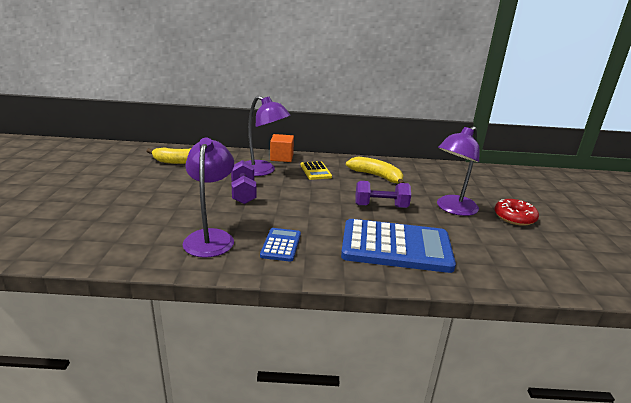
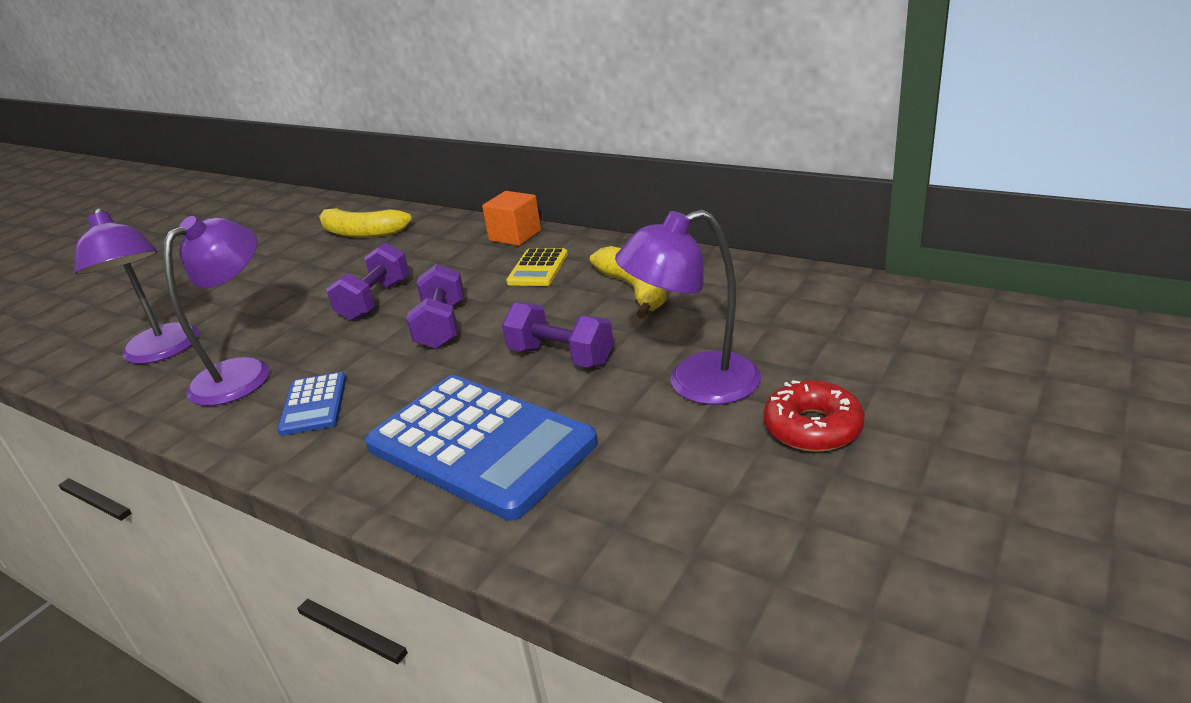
camera: 35 degrees right, 5 degrees up
purple lamp [245,96,290,176] -> purple lamp moved to [74,208,199,364]
blue calculator [260,228,301,262] -> blue calculator turned 135 degrees clockwise [277,372,346,436]
none -> purple dumbbell [406,264,464,349]

